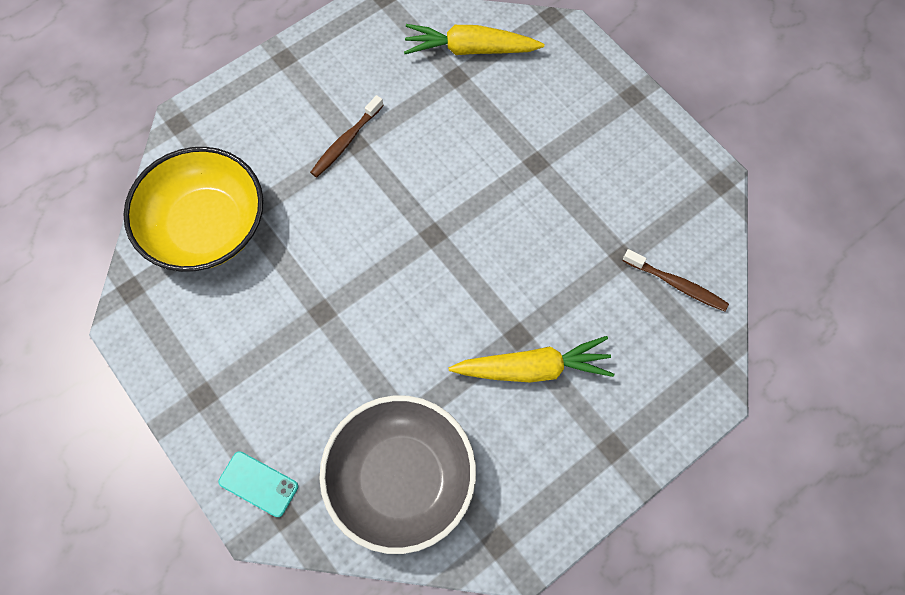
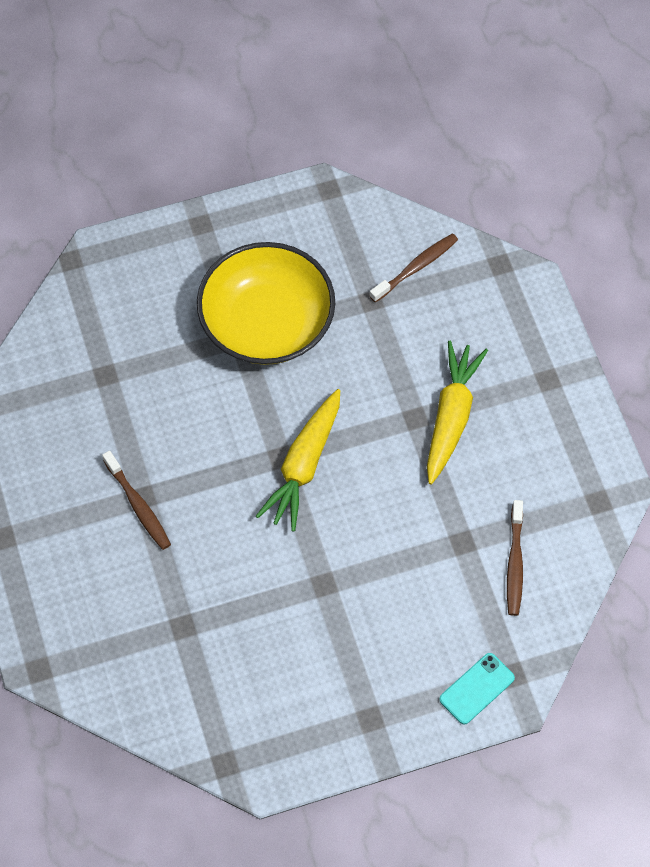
camera: 70 degrees left, 5 degrees down
yellow bowl [123,147,263,272] -> yellow bowl moved to [197,242,335,365]
grey bowl [319,395,476,554] -> brown toothbrush [507,500,523,616]
yellow carrot [404,24,544,55] -> yellow carrot moved to [256,389,340,532]

